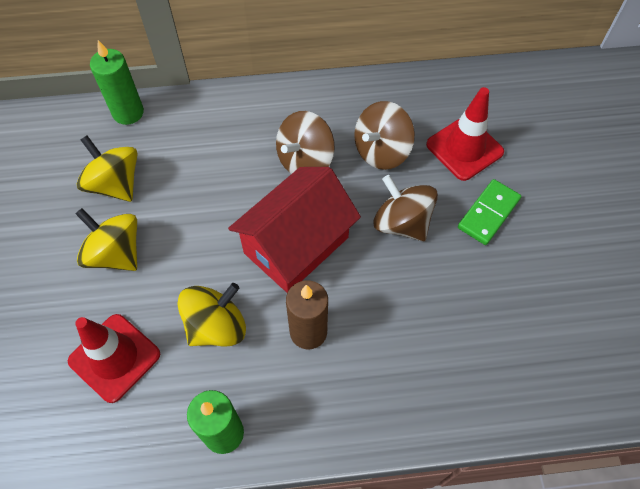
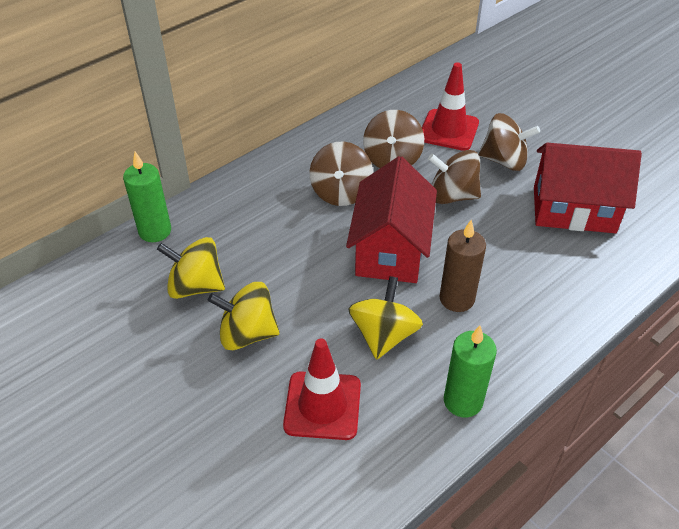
camera: 35 degrees left, 15 degrees down
green domino [458,179,521,245] -> brown spinning top [479,113,540,171]
none -> red house [534,143,642,233]

